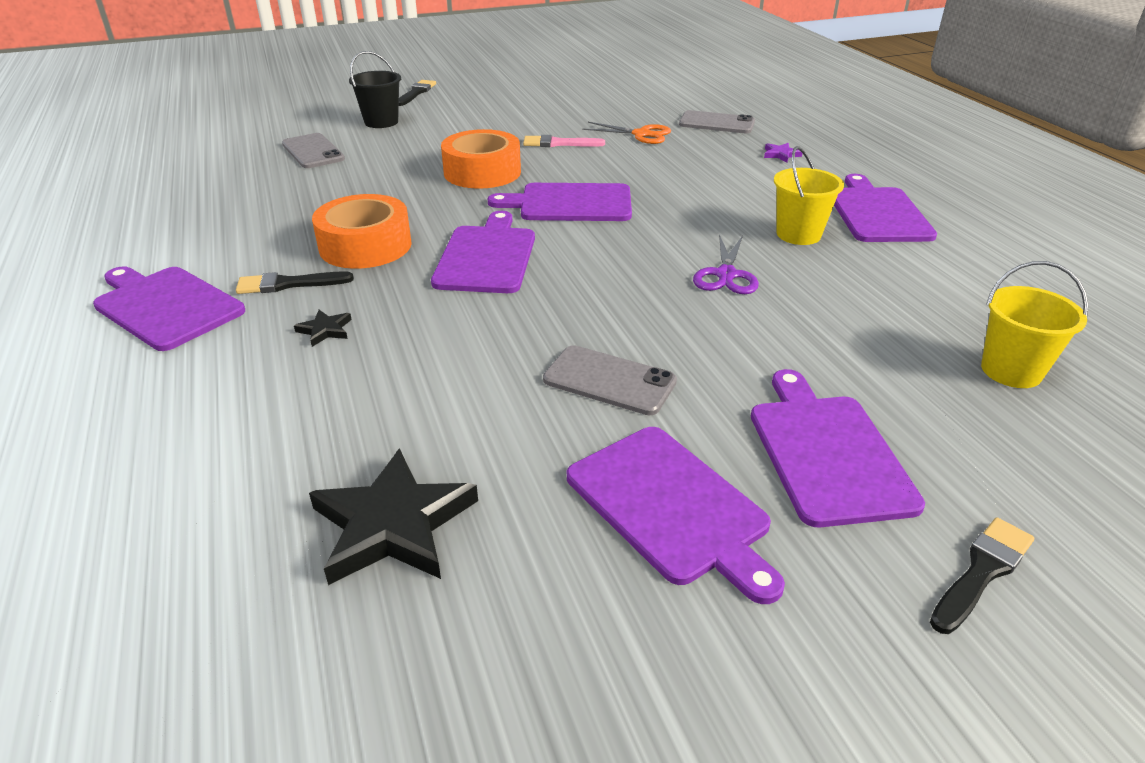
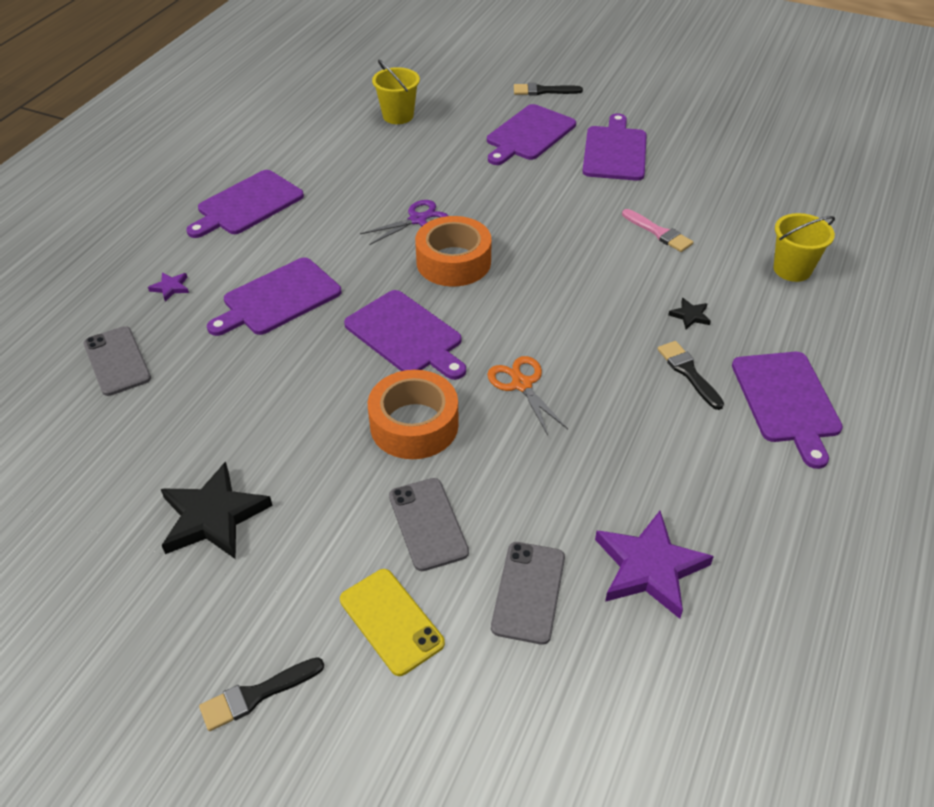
camera: 135 degrees left, 10 degrees up
black brush [236,271,354,294] -> black brush turned 150 degrees counterclockwise [658,341,724,410]
black star [309,448,478,585] -> black star moved to [161,461,273,559]
orange tape [312,194,412,269] -> orange tape moved to [415,216,492,287]
black bucket [349,51,401,128] -> yellow phone [340,569,445,676]
purple cutting board [431,211,535,293] -> purple cutting board moved to [207,257,341,336]
pink brush [523,135,605,147] -> pink brush moved to [622,209,693,252]
grey phone [543,345,677,415] -> grey phone moved to [389,478,469,571]
orange scissors [582,122,671,144] -> orange scissors moved to [487,356,568,435]
yellow bucket [774,146,844,245] -> yellow bucket moved to [773,213,835,282]
none -> purple star [595,511,714,619]

